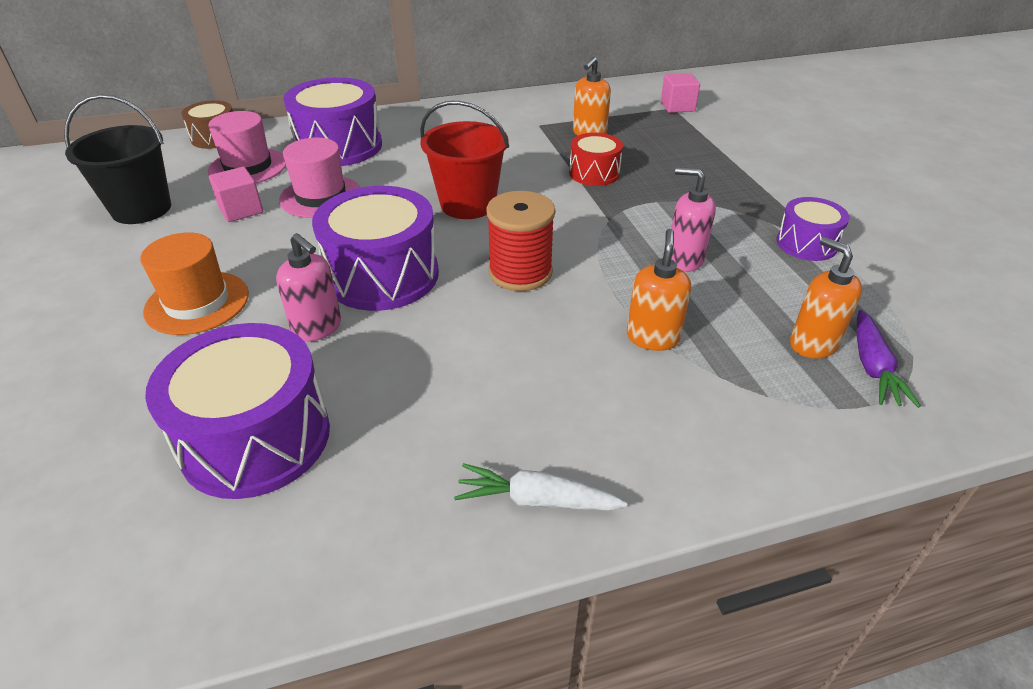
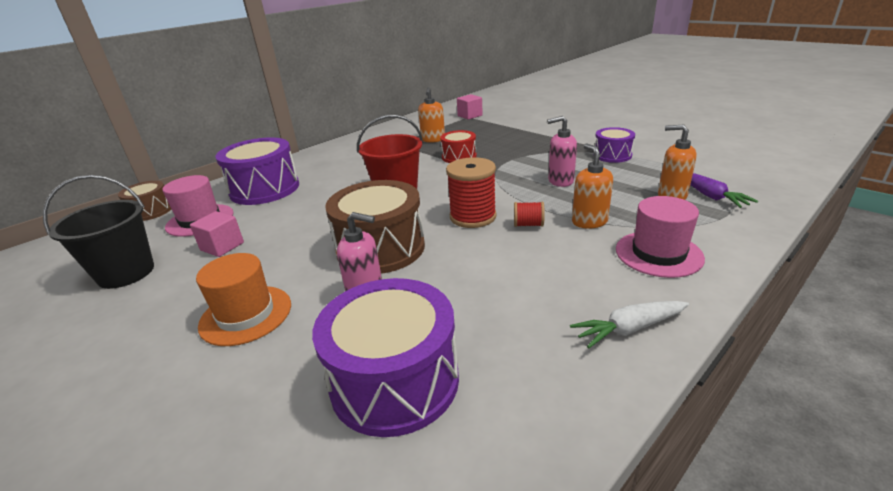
camera: 25 degrees left, 10 degrees down
pink hat [279,137,361,218] -> pink hat moved to [616,196,705,278]
purple drum [312,186,439,311] -> brown drum [325,180,425,274]
none -> red spool [514,202,545,227]

